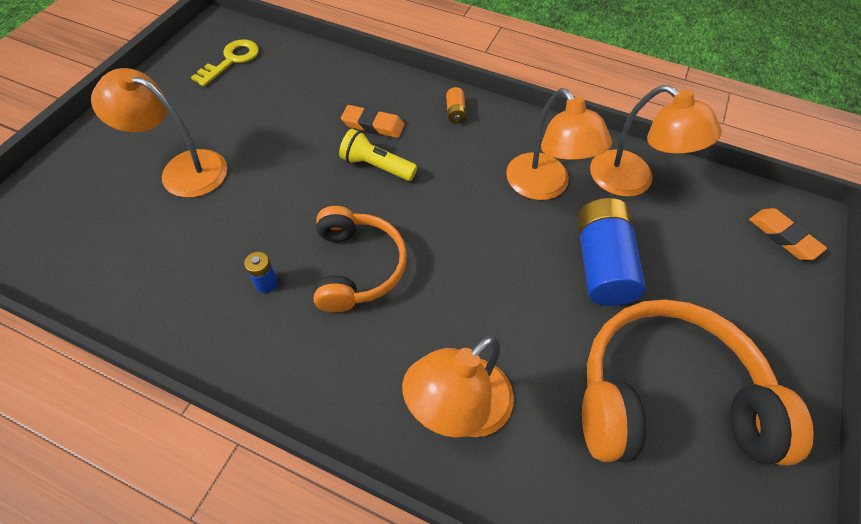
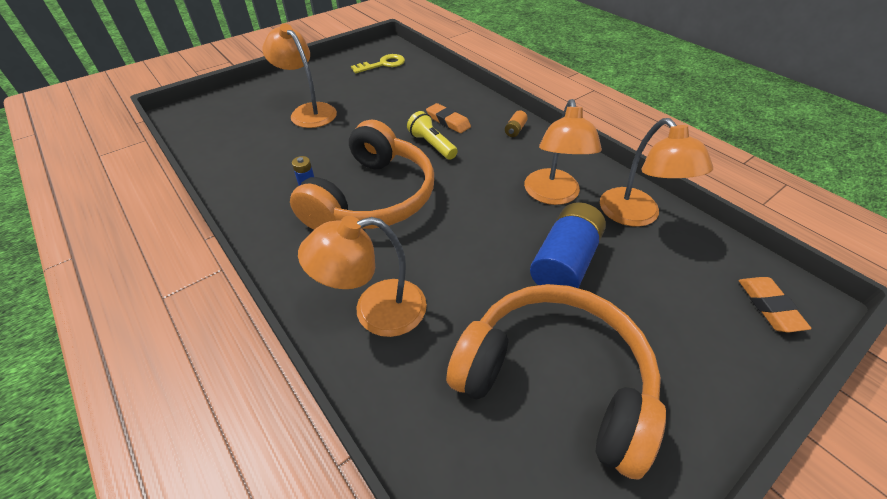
camera: 30 degrees right, 10 degrees down
orange headphones [314,206,407,312] -> orange headphones [290,120,434,230], size x1.58

